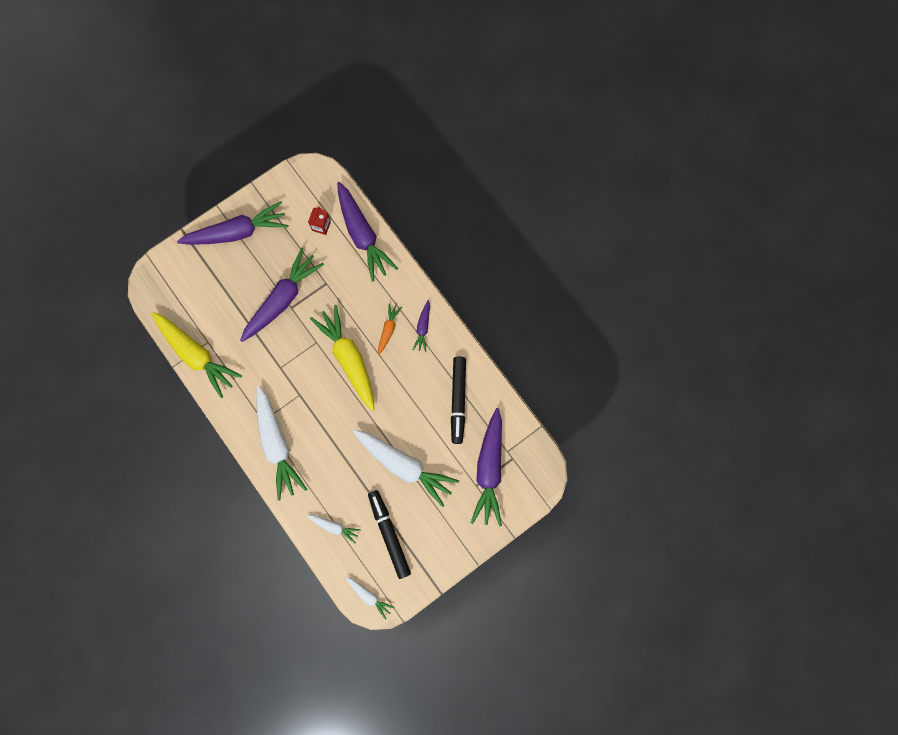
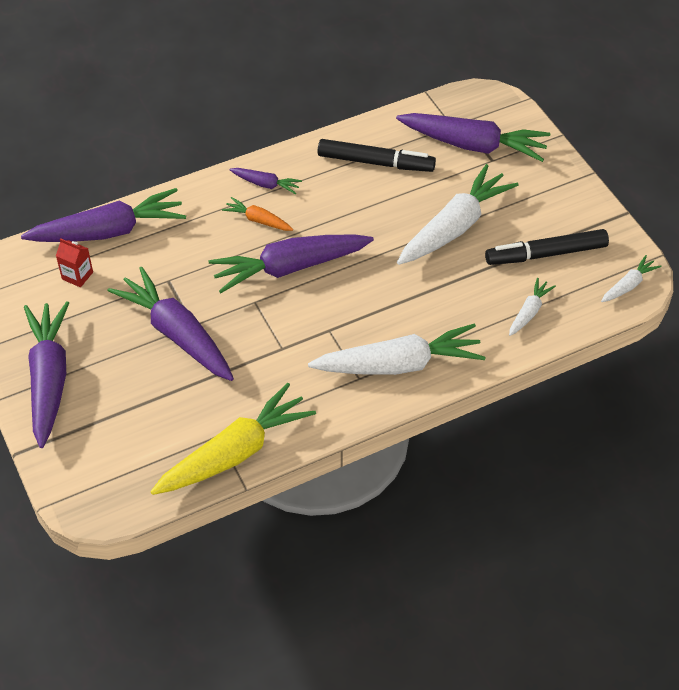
camera: 80 degrees left, 25 degrees down
yellow carrot [310,305,375,411] -> purple carrot [208,235,374,293]

